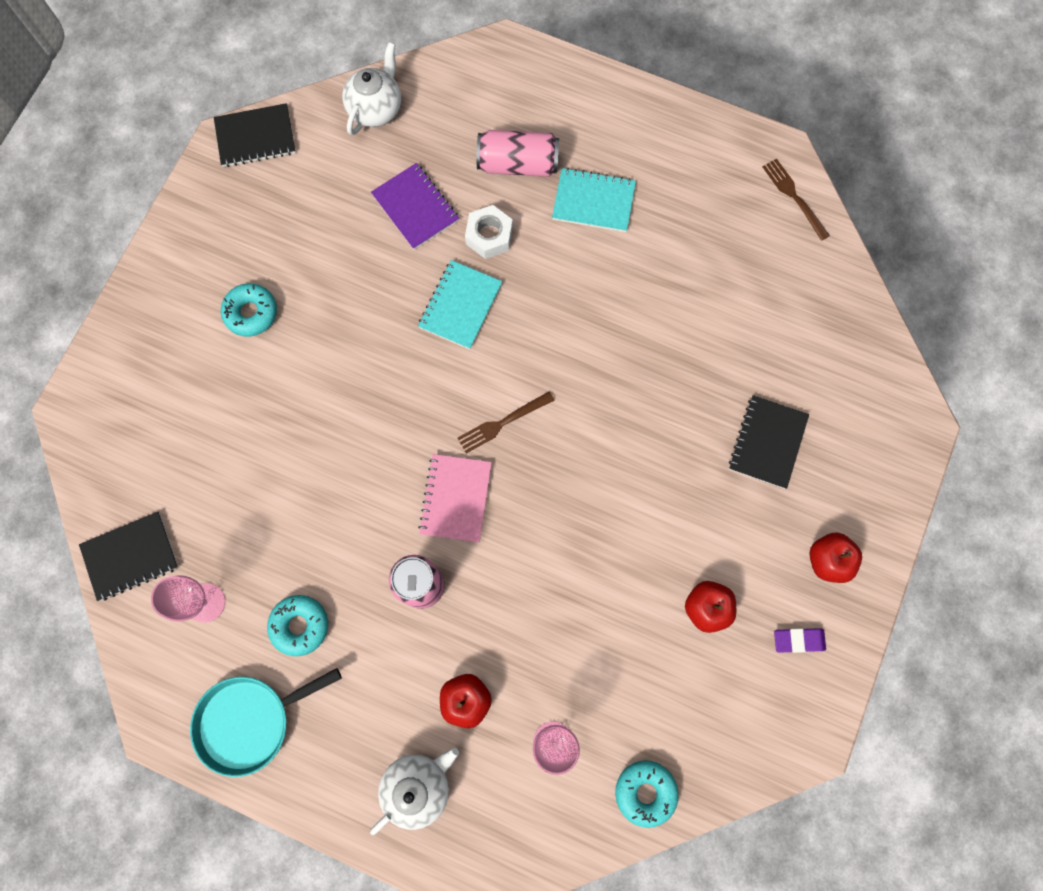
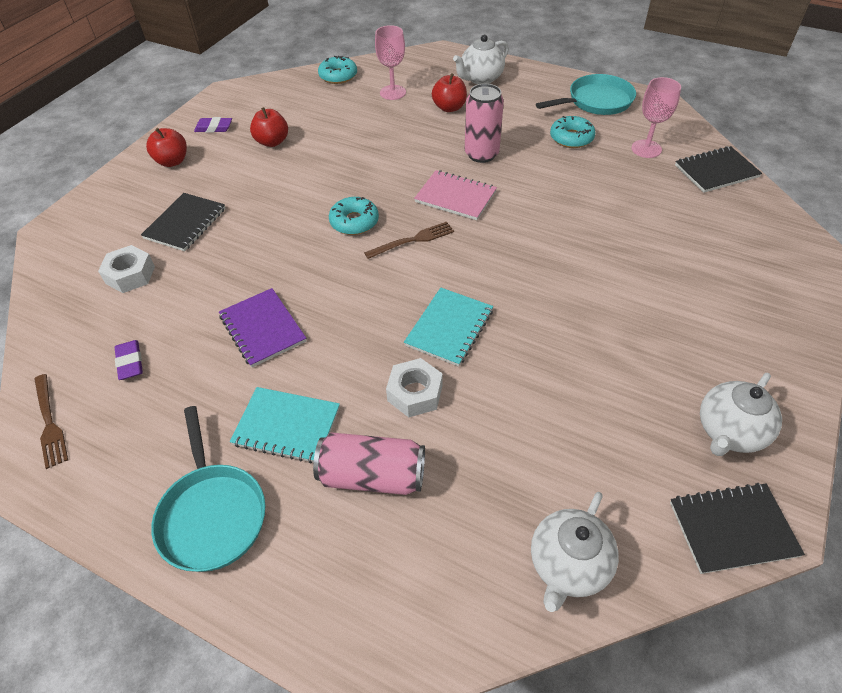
camera: 175 degrees left, 25 degrees down
turquoise donut [221,283,277,337] -> turquoise donut moved to [329,197,379,235]
purple notebook [371,163,459,250] -> purple notebook moved to [219,288,306,367]
pink notebook [418,454,492,542] -> pink notebook turned 75 degrees counterclockwise [414,170,497,220]
none -> white nut [98,245,155,293]
none -> purple eraser [115,340,143,380]
none -> turquoise pan [151,406,266,572]
none -> white teapot [700,373,782,456]

